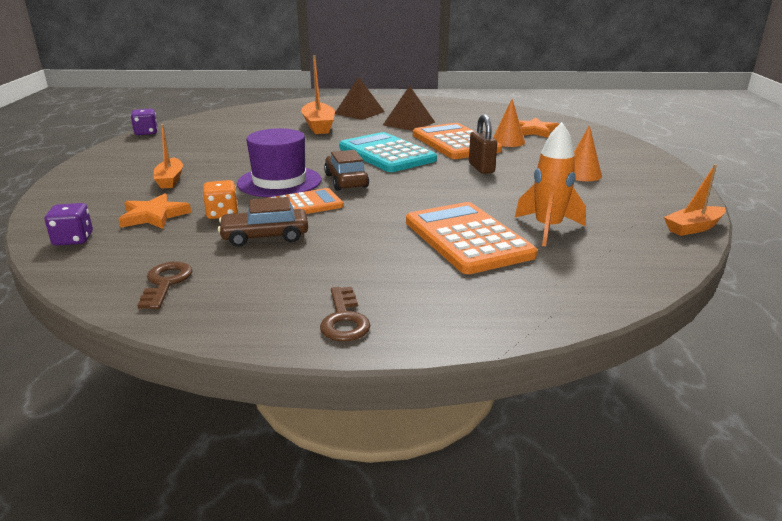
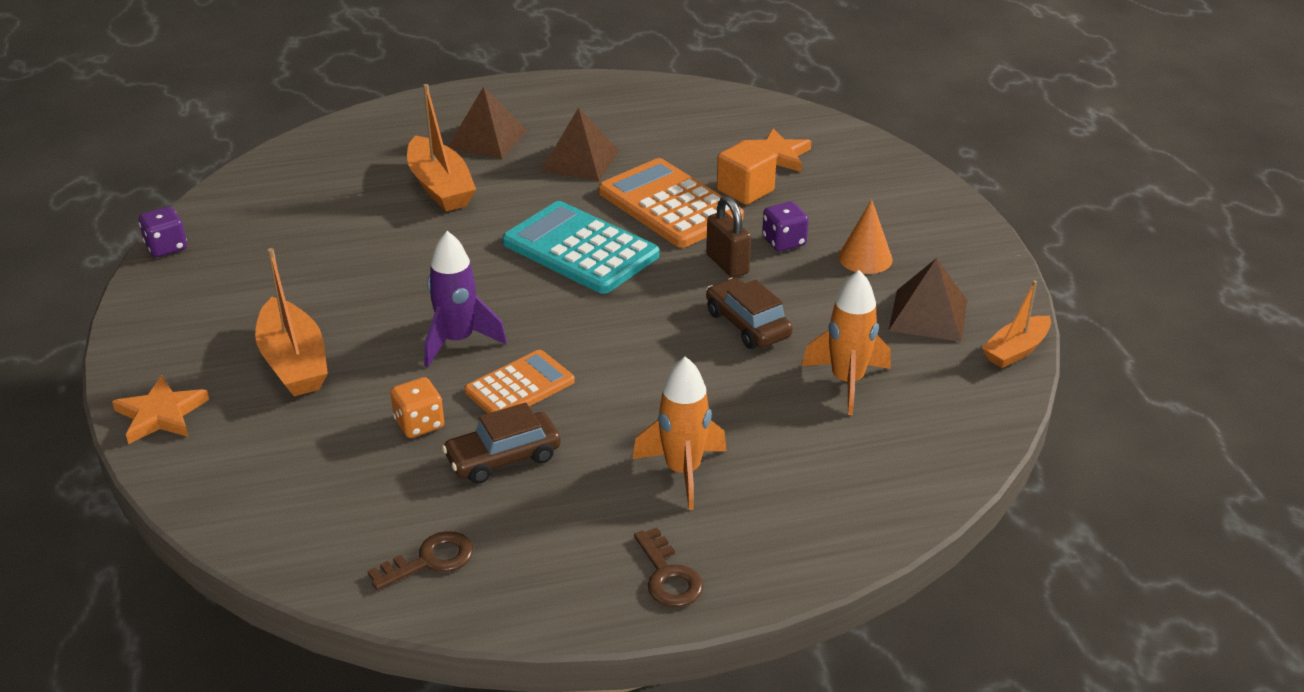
camera: 15 degrees left, 10 degrees up
purple dice [45,203,93,246] -> purple dice moved to [762,202,809,252]
orange star [119,194,191,229] -> orange star moved to [112,375,209,444]
brown key [137,262,193,309] -> brown key turned 75 degrees clockwise [367,531,473,590]
orange boat [154,124,183,189] -> orange boat [255,248,328,396], size x1.56
purple hat [237,128,322,197] -> purple rocket [424,231,507,367]
brown car [324,150,369,191] -> brown car moved to [706,278,793,349]
orange calculator [406,202,537,274] -> none
orange cone [493,99,525,147] -> orange cube [717,140,776,205]
none -> orange rocket [632,357,726,510]
none -> brown pyramid [889,258,967,342]

